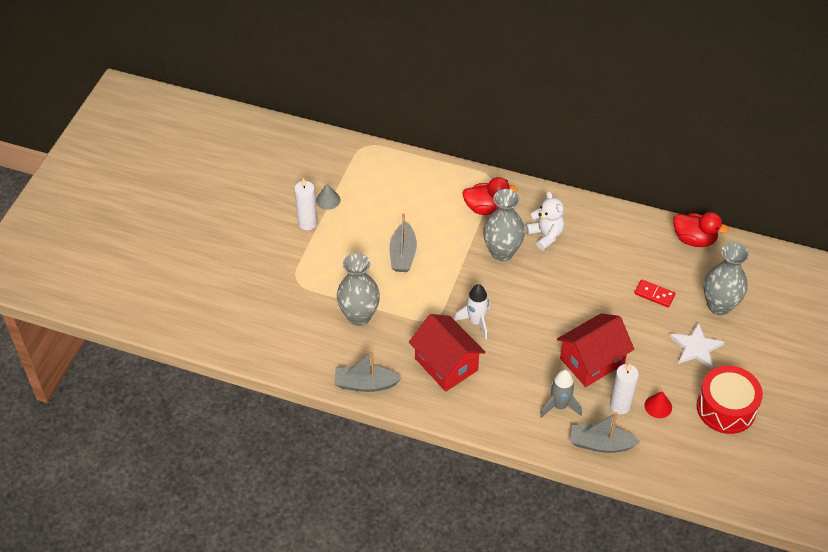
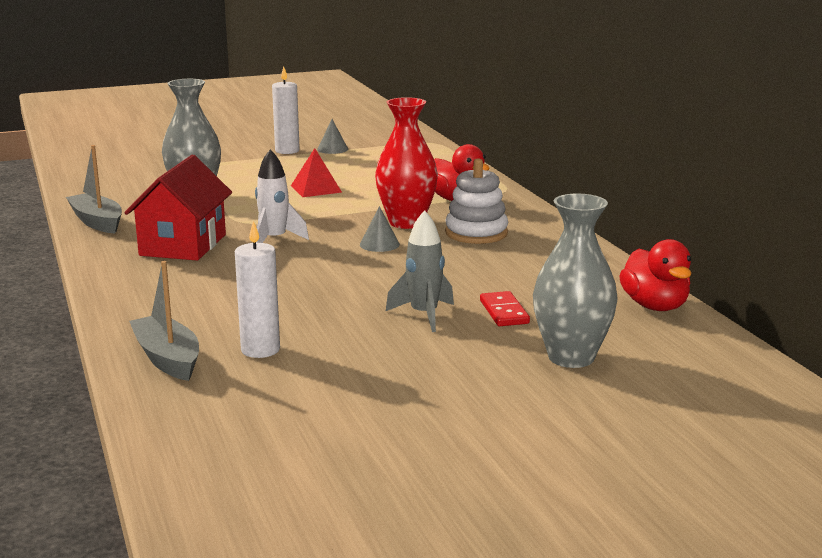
camera: 50 degrees right, 30 degrees down
grey boat [389,213,417,272] -> red pyramid [291,148,342,197]
grey vase [483,189,525,261] -> red vase [375,97,438,229]
white teddy bear [526,191,565,250] -> white stacking toy [445,159,508,244]
grey rocket [540,369,582,418] -> grey rocket moved to [386,210,454,332]
red house [557,313,634,387] -> none
red cone [645,391,672,418] -> none
white star [670,322,725,369] -> none
red drum [697,366,763,434] -> none
none -> grey cone [360,206,400,252]

